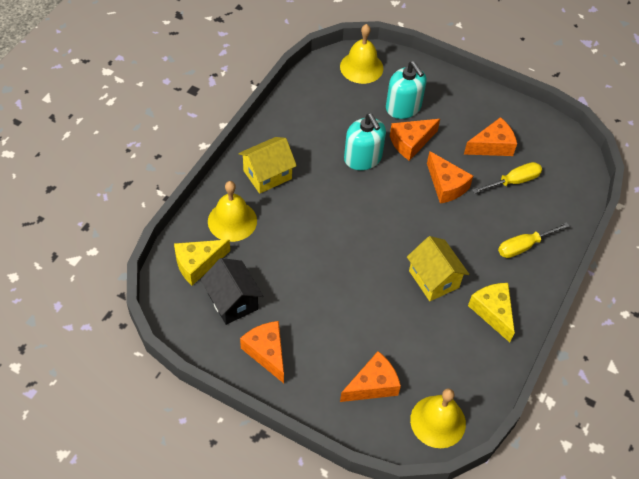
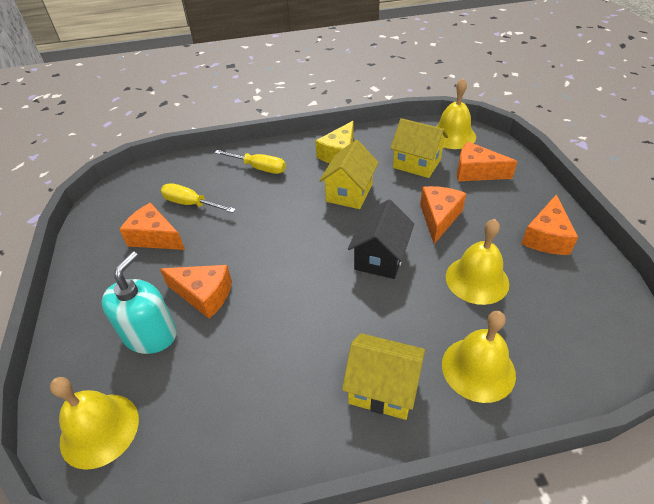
camera: 125 degrees left, 10 degrees down
yellow cheese [174,239,230,285] -> none
black house [200,258,263,325] -> black house moved to [348,199,414,279]
turquoise soap dispenser [344,113,386,170] -> none
orange cheese [427,151,473,204] -> orange cheese moved to [420,186,466,244]
none -> yellow house [390,118,448,178]
none -> yellow bell [446,219,509,305]

